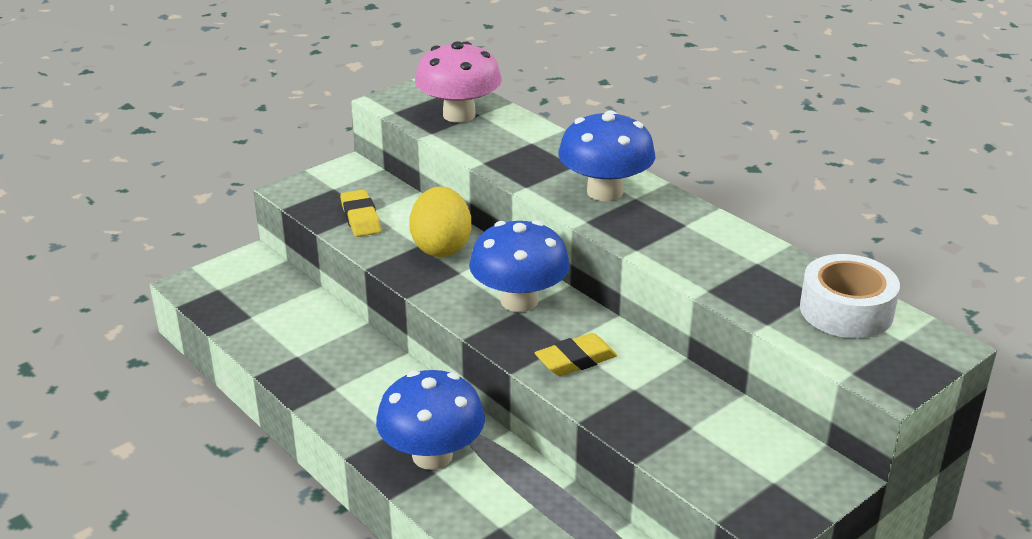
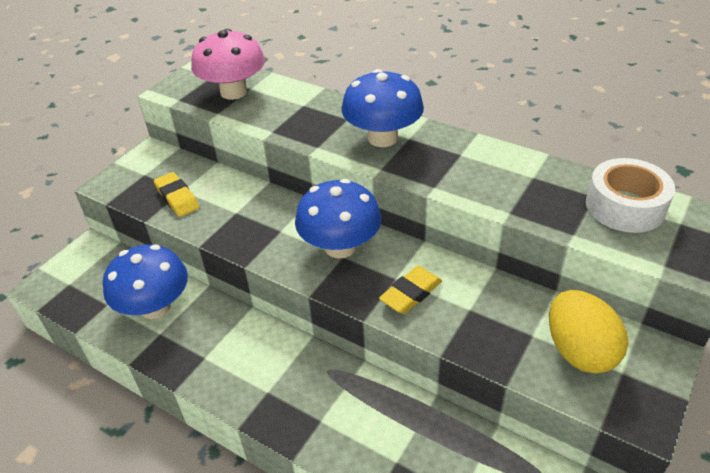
camera: 15 degrees left, 10 degrees up
blue mushroom [376,370,485,470] -> blue mushroom moved to [103,244,188,319]
yellow egg [409,186,471,257] -> yellow egg moved to [549,290,628,374]

